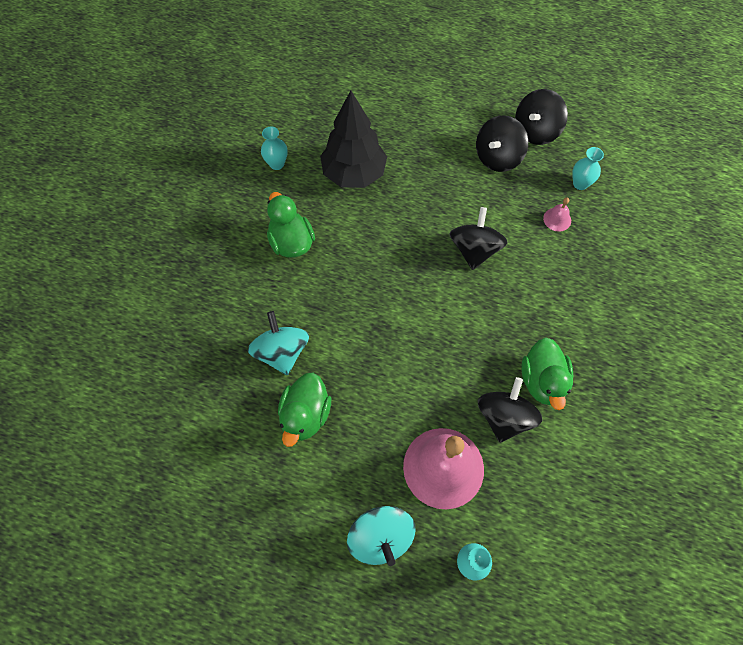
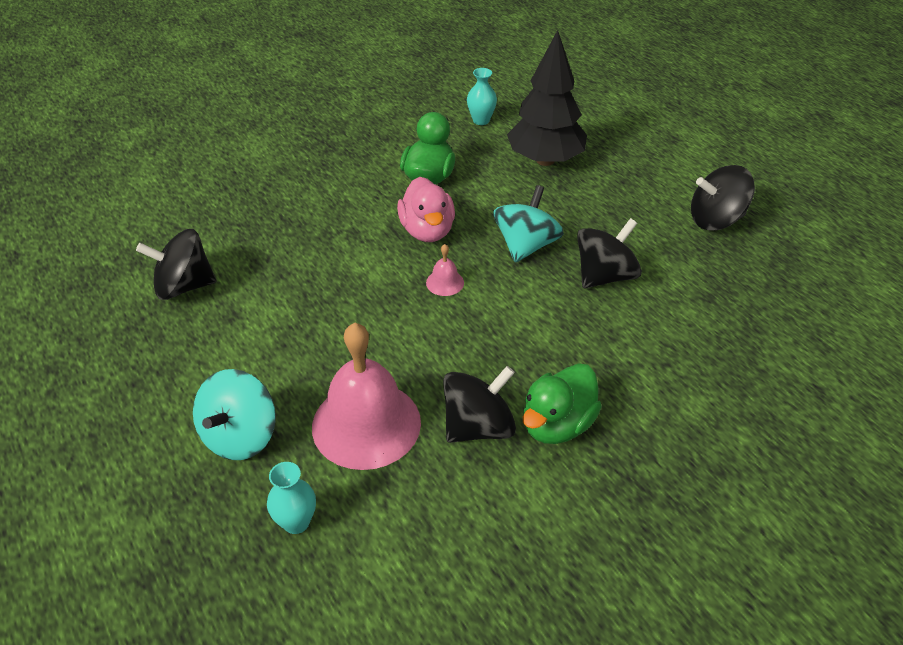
camera: 40 degrees right, 20 degrees down
turquoise spinning top [248,311,309,375] -> turquoise spinning top moved to [493,185,564,263]
green duck [278,373,331,447] -> none
black spinning top [515,89,568,145] -> black spinning top moved to [136,229,217,300]
pink bell [543,197,571,232] -> pink bell moved to [426,244,464,296]
turquoise vase [572,147,604,190] -> none
none -> pink duck [397,177,455,242]

